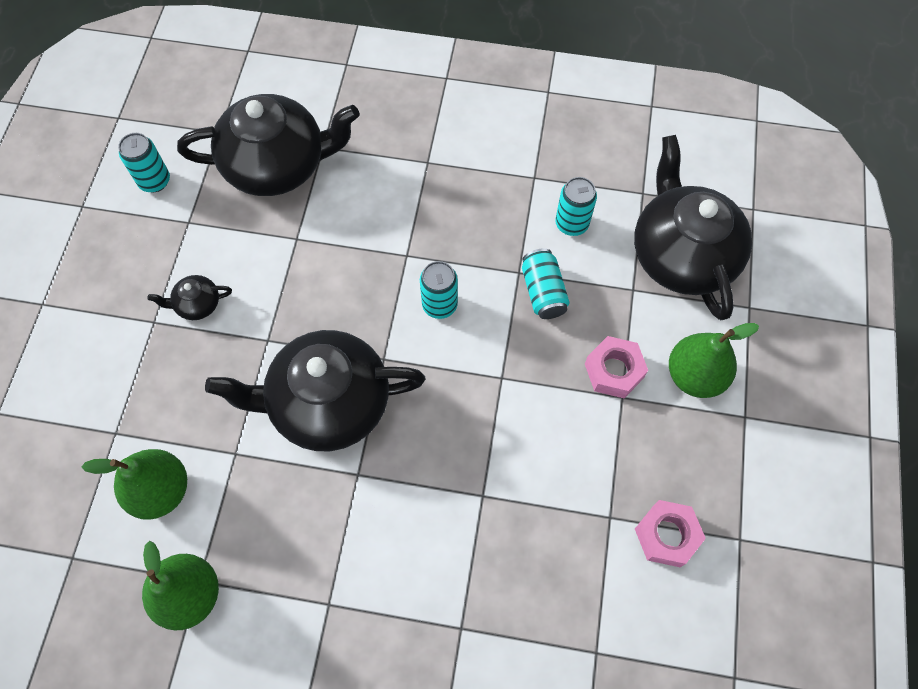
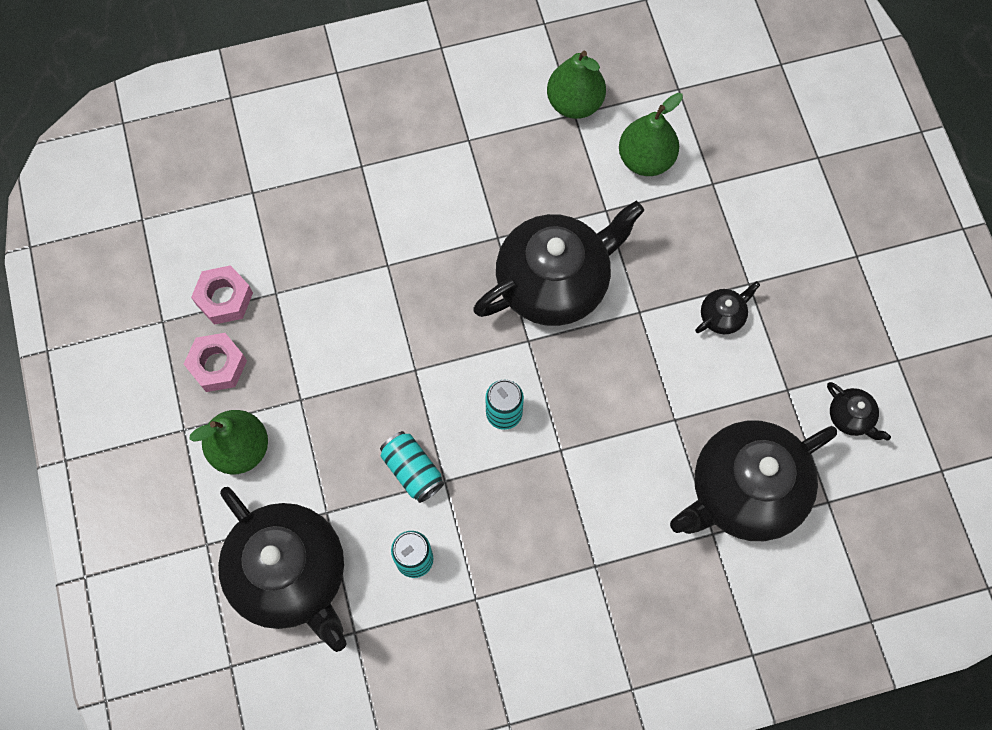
camera: 155 degrees right, 5 degrees up
turquoise can [118,133,170,192] -> black teapot [827,382,891,441]
pink nut [585,336,648,398] -> pink nut moved to [184,333,247,392]

